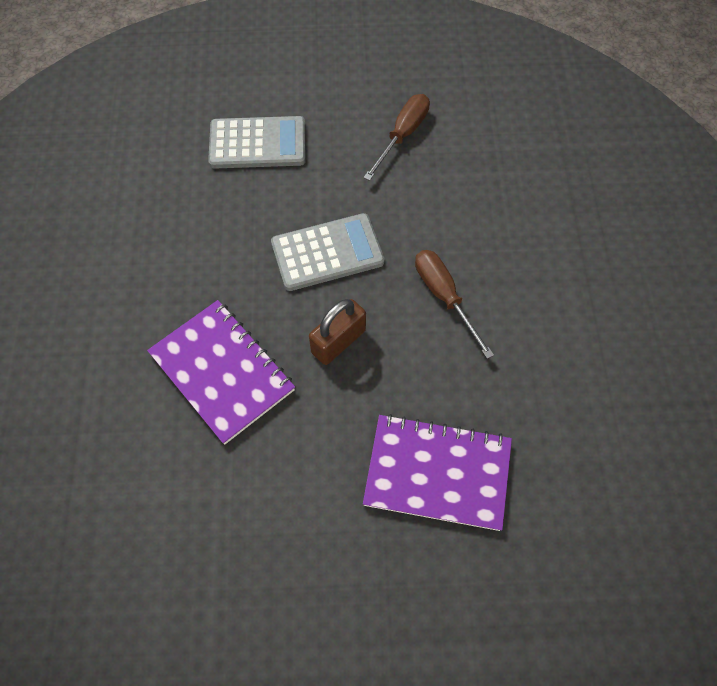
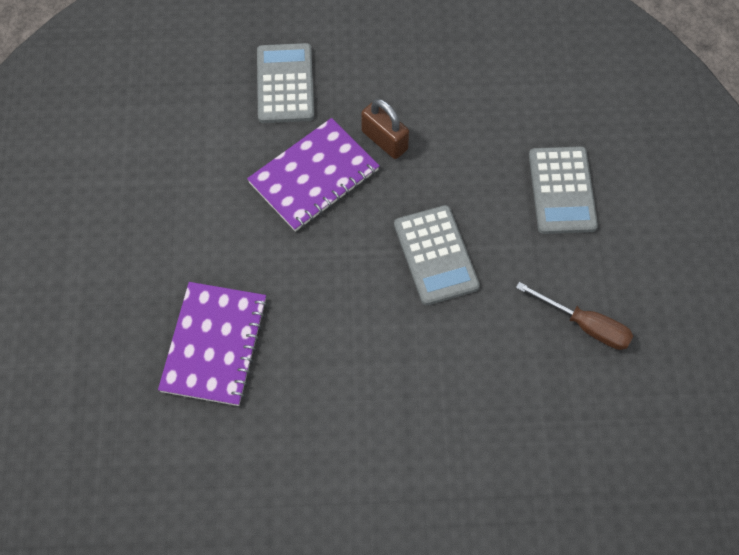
camera: 90 degrees right, 0 degrees up
brown padlock [309,299,366,365] -> brown padlock moved to [361,99,409,159]
brown screwdriver [415,250,494,359] -> none
none -> grey calculator [257,43,314,123]

